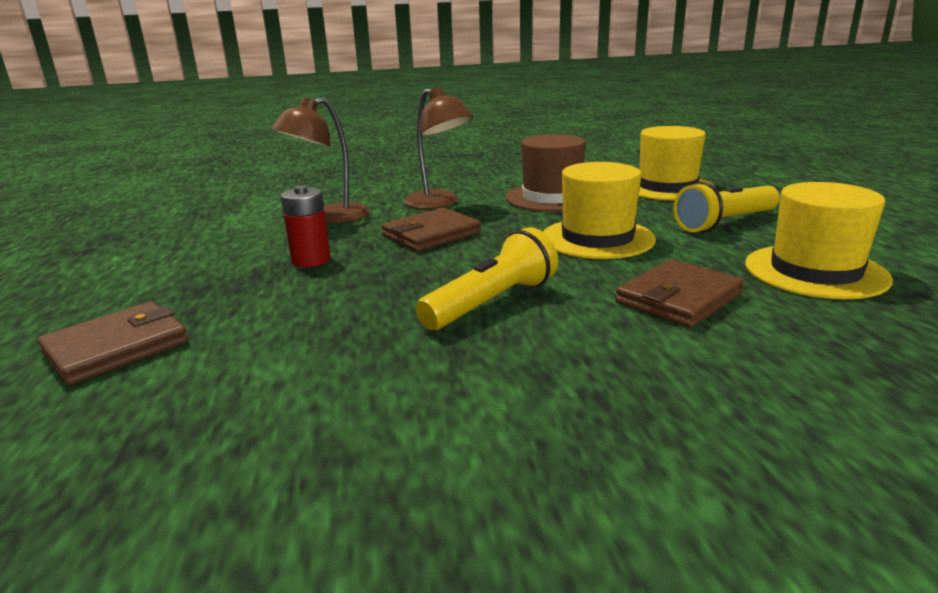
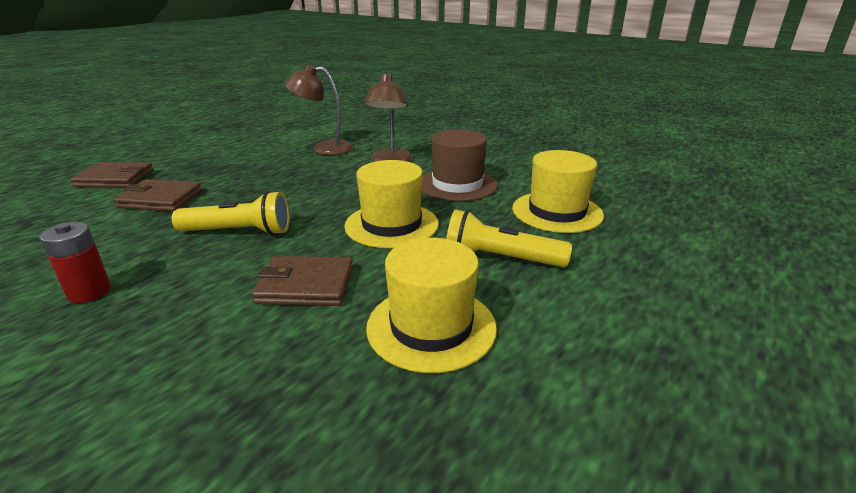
camera: 45 degrees right, 5 degrees up
red battery [281,185,331,267] -> red battery moved to [39,222,111,303]
brown wallet [381,208,481,251] -> brown wallet moved to [114,179,202,212]

